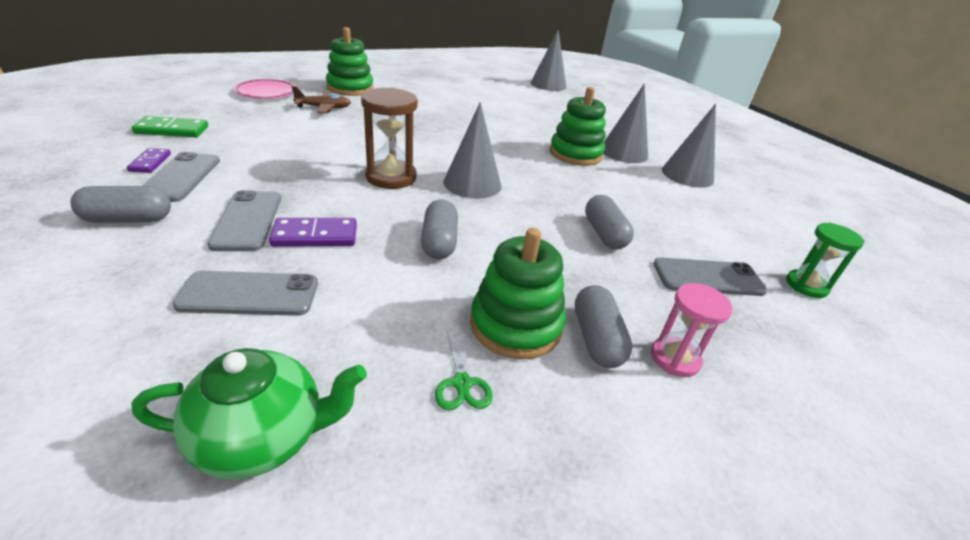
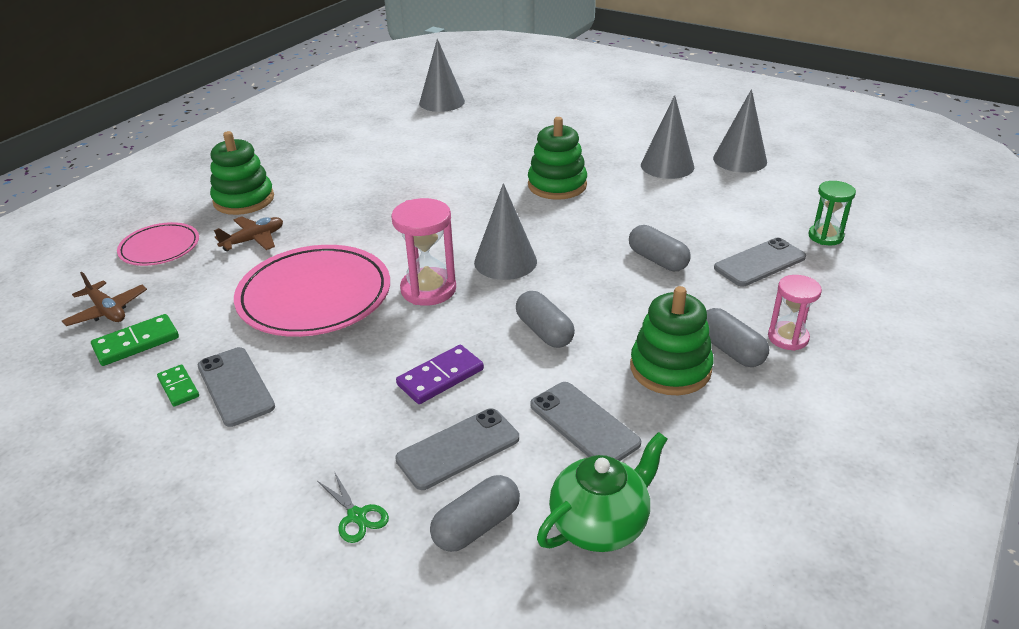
camera: 25 degrees left, 0 degrees up
grey capsule [70,186,171,223] -> grey capsule moved to [430,475,520,552]
purple domino [127,148,171,173] -> green domino [157,364,199,407]
grey phone [208,190,281,251] -> grey phone moved to [530,382,641,461]
brown hourglass [361,87,418,189] -> pink hourglass [391,198,456,306]
green scissors [435,332,493,410] -> green scissors moved to [318,471,389,543]
grey cone [603,83,648,163] -> grey cone moved to [713,89,767,173]
none -> brown plane [62,272,147,326]
none -> pink plate [234,245,390,337]

